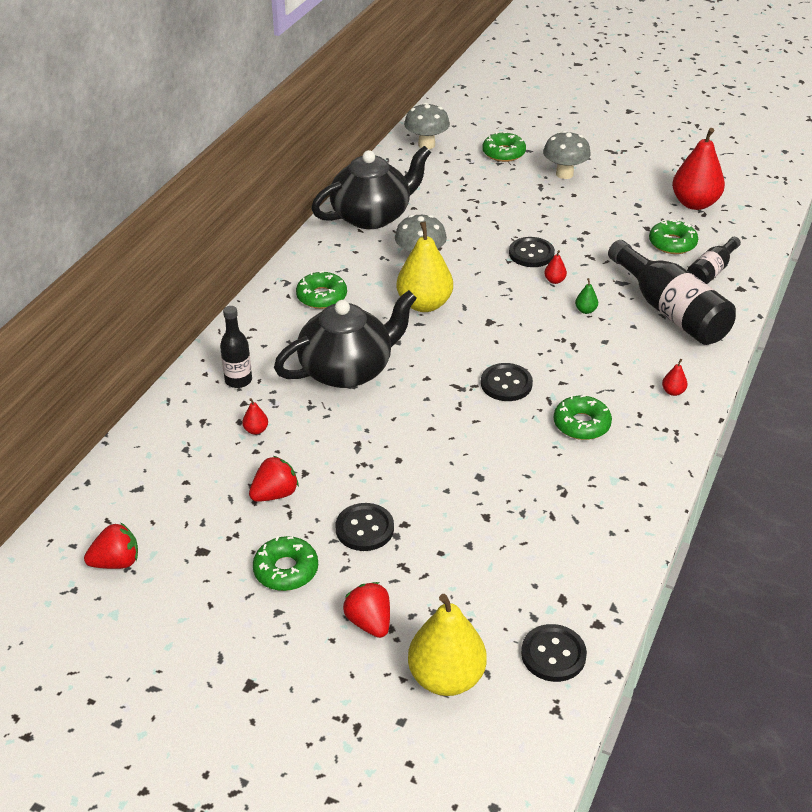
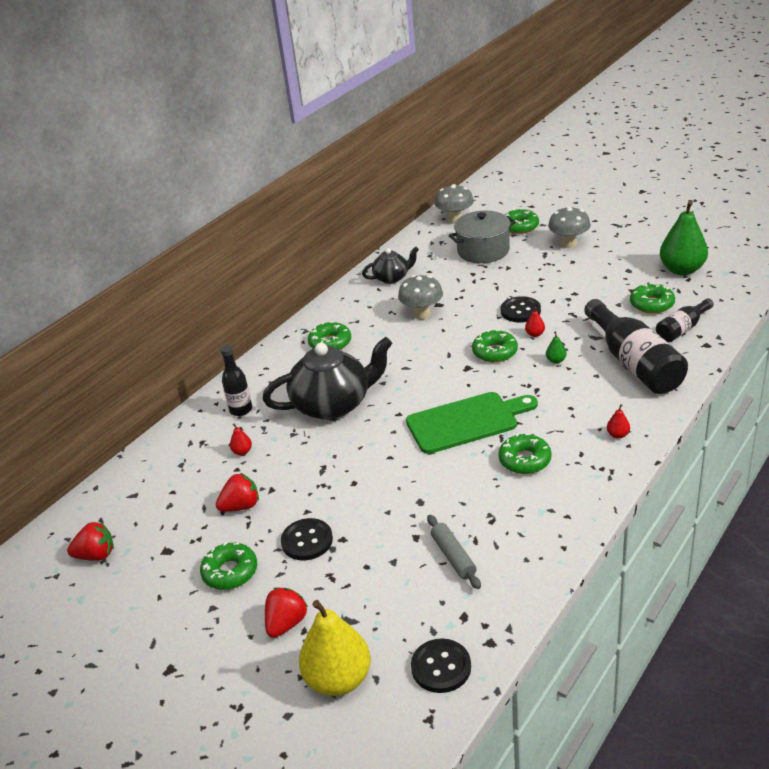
camera: 15 degrees right, 5 degrees down
black teapot [311,146,431,229] -> black teapot [362,247,419,284], size x0.53
red strawberry [343,582,390,638] -> red strawberry turned 45 degrees clockwise [265,588,308,638]
yellow pear [397,221,453,312] -> none
black button [481,363,533,401] -> green cutting board [406,392,538,454]
red pear [672,128,725,210] -> green pear [660,201,708,275]
none -> grey rolling pin [427,515,481,589]
none -> grey pot [449,211,516,263]
none -> green donut [472,329,518,363]

